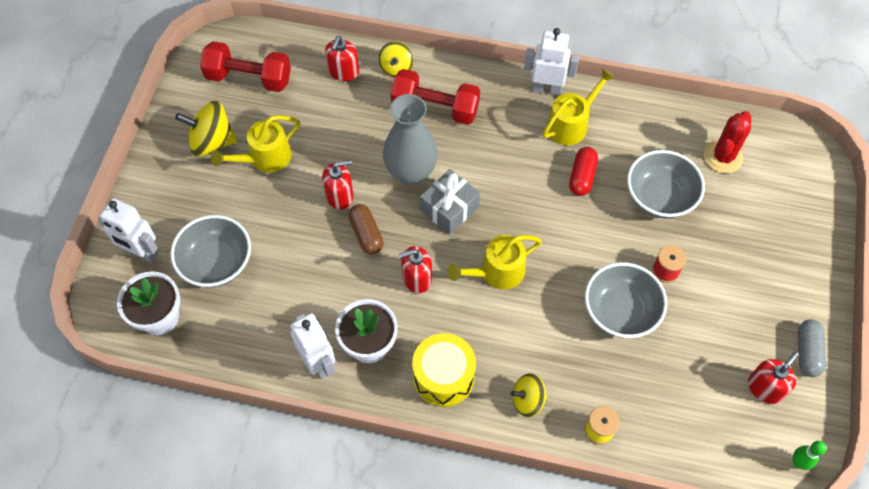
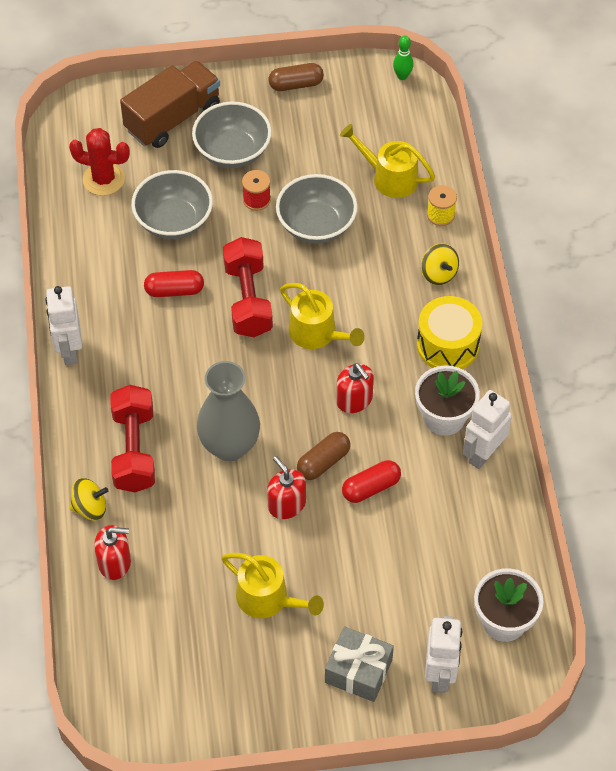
camera: 110 degrees left, 5 degrees down
grey bowl [170,215,251,287] -> grey bowl moved to [192,102,272,168]
yellow spinning top [175,101,237,157] -> none
red dumbbell [200,41,291,92] -> red dumbbell moved to [223,237,273,337]
grey gift [420,169,480,235] -> grey gift moved to [325,626,394,702]
yellow watering can [542,69,615,145] -> yellow watering can moved to [340,124,435,198]
red soap dispenser [748,352,798,404] -> none
grey capsule [798,319,826,377] -> brown capsule [268,63,324,91]
none -> brown truck [120,61,220,148]
none -> red capsule [342,460,401,503]

